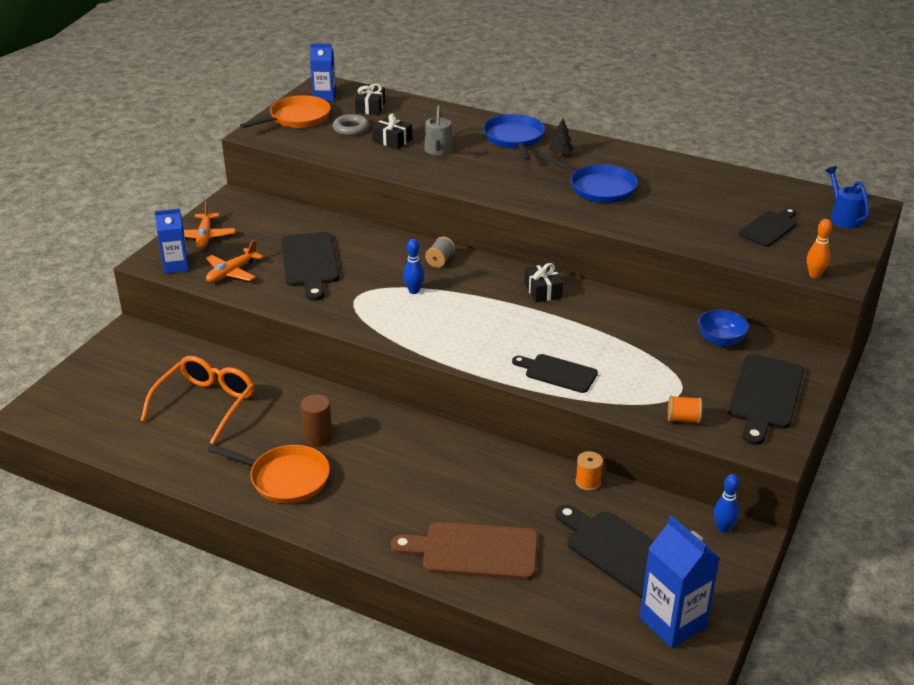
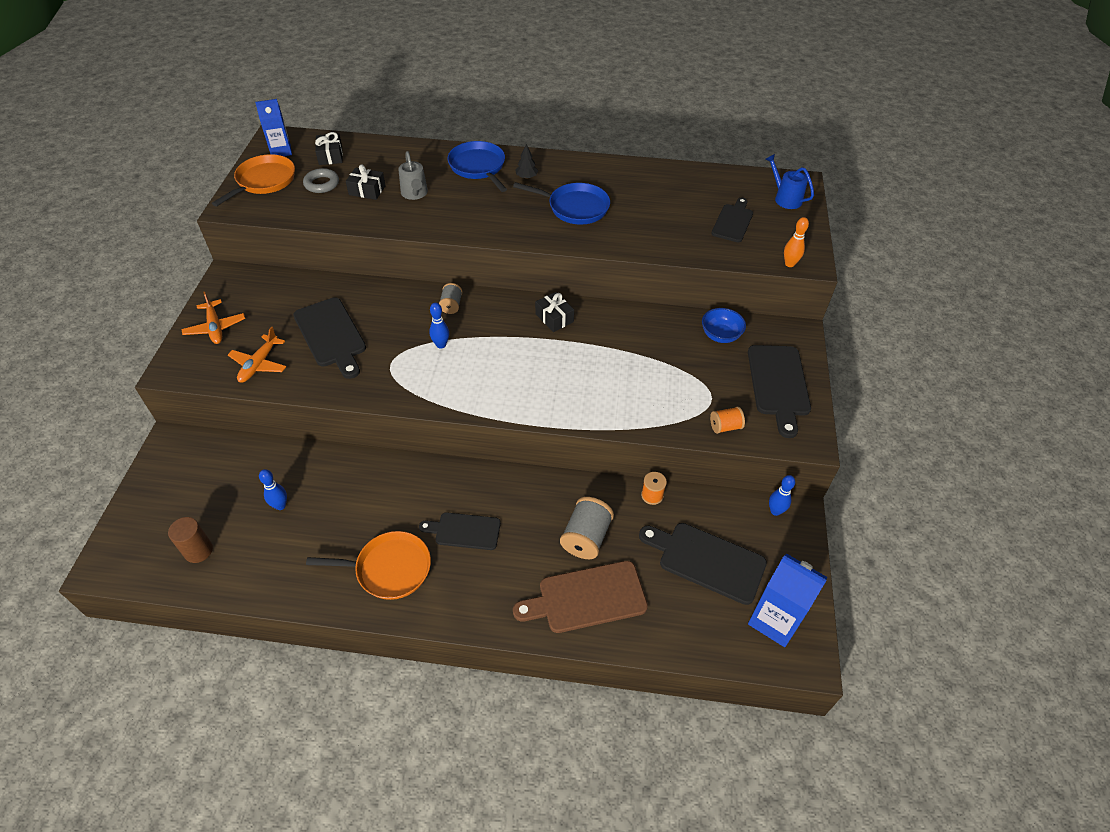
camera: 20 degrees left, 15 degrees up
orange glasses [141,356,255,445] -> blue bowling pin [259,469,287,510]
blue carton [155,209,189,274] -> none
brown cylinder [301,394,333,447] -> brown cylinder moved to [168,517,213,563]
black cutting board [512,354,598,393] -> black cutting board moved to [419,512,501,550]
none -> grey spool [560,497,614,559]

